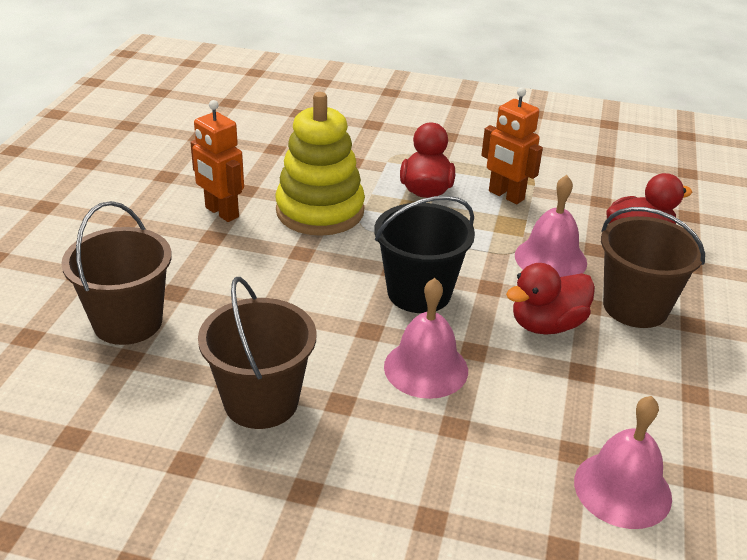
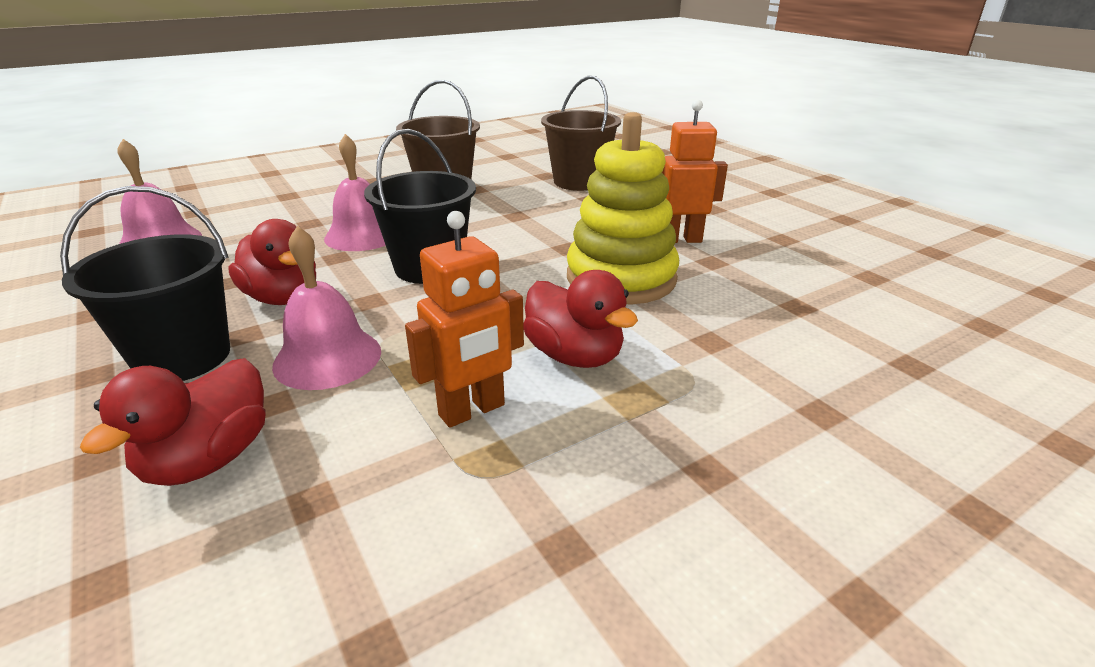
camera: 135 degrees right, 5 degrees down
orange robot [481,87,543,204] -> orange robot turned 150 degrees clockwise [405,211,524,428]
red duck [506,263,595,334] -> red duck turned 120 degrees clockwise [228,219,316,305]
brown bucket [601,207,705,328] -> black bucket [60,186,230,381]

